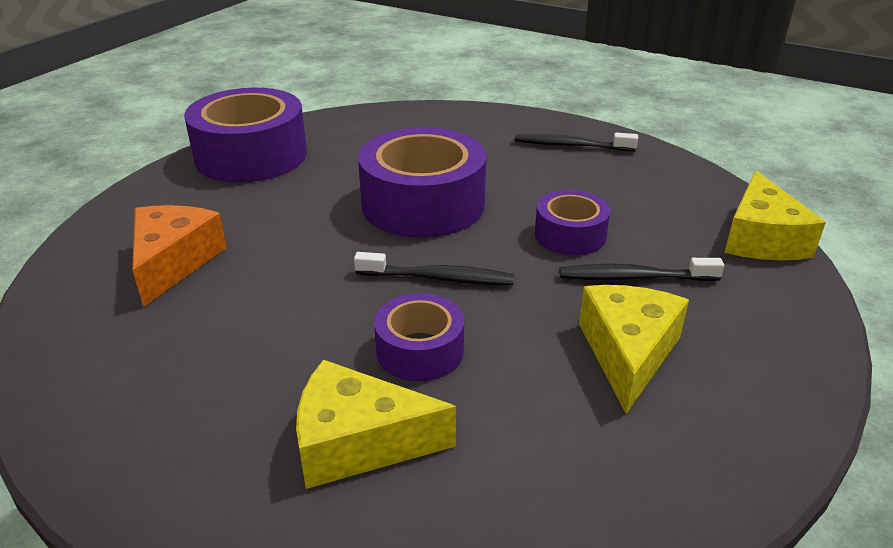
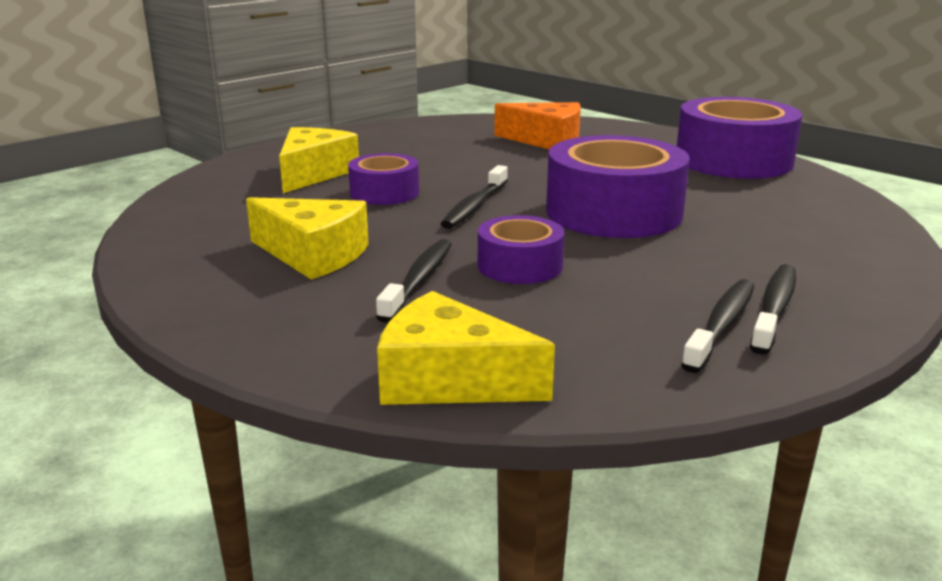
camera: 105 degrees right, 10 degrees down
none -> black toothbrush [681,279,754,373]

